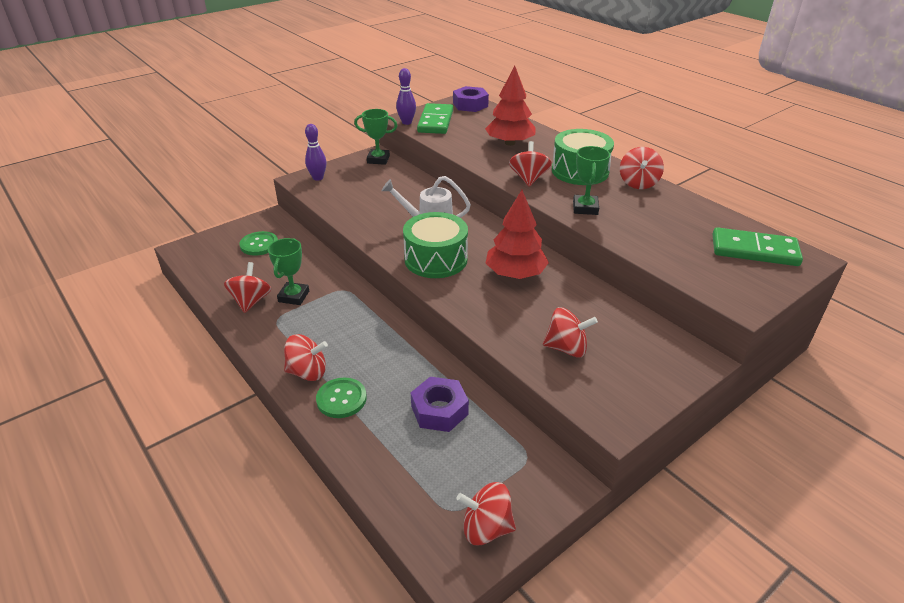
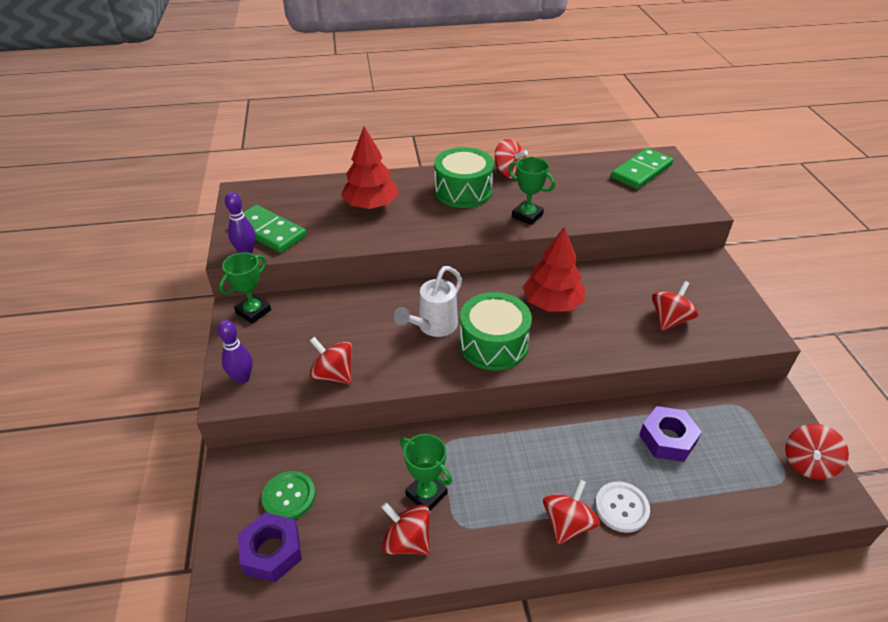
camera: 60 degrees left, 5 degrees up
green button [316,377,367,418] -> white button [595,482,650,533]
purple nut [453,86,489,112] -> purple nut moved to [238,512,302,582]
red spinning top [509,141,552,187] -> red spinning top moved to [309,337,352,384]

